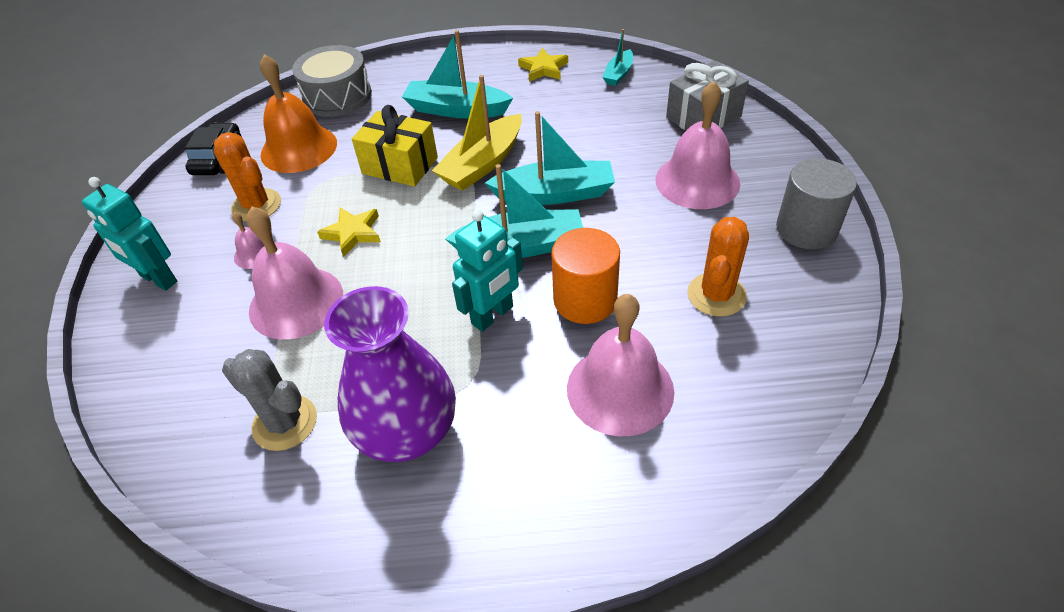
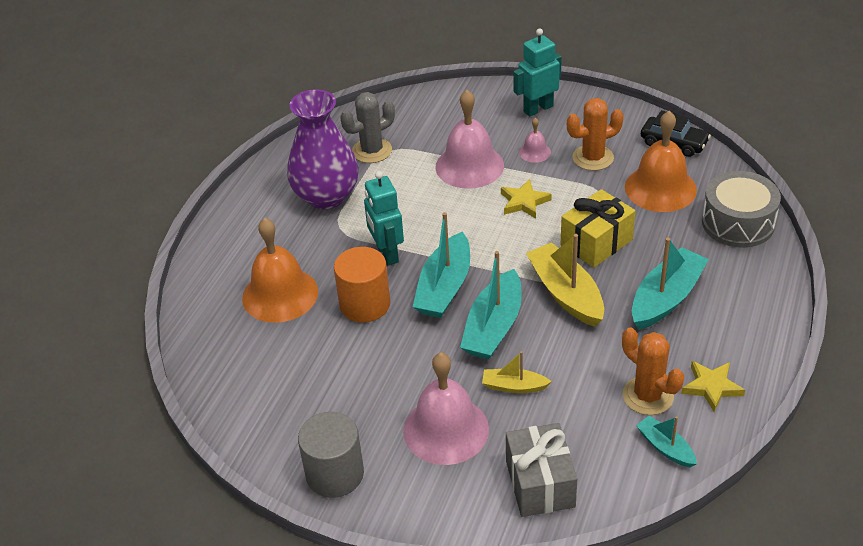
camera: 115 degrees right, 5 degrees down
pink bell [567,294,674,436] -> orange bell [242,218,318,323]
orange cactus [687,217,749,317] -> orange cactus moved to [622,327,684,415]
none -> yellow boat [482,351,552,393]

